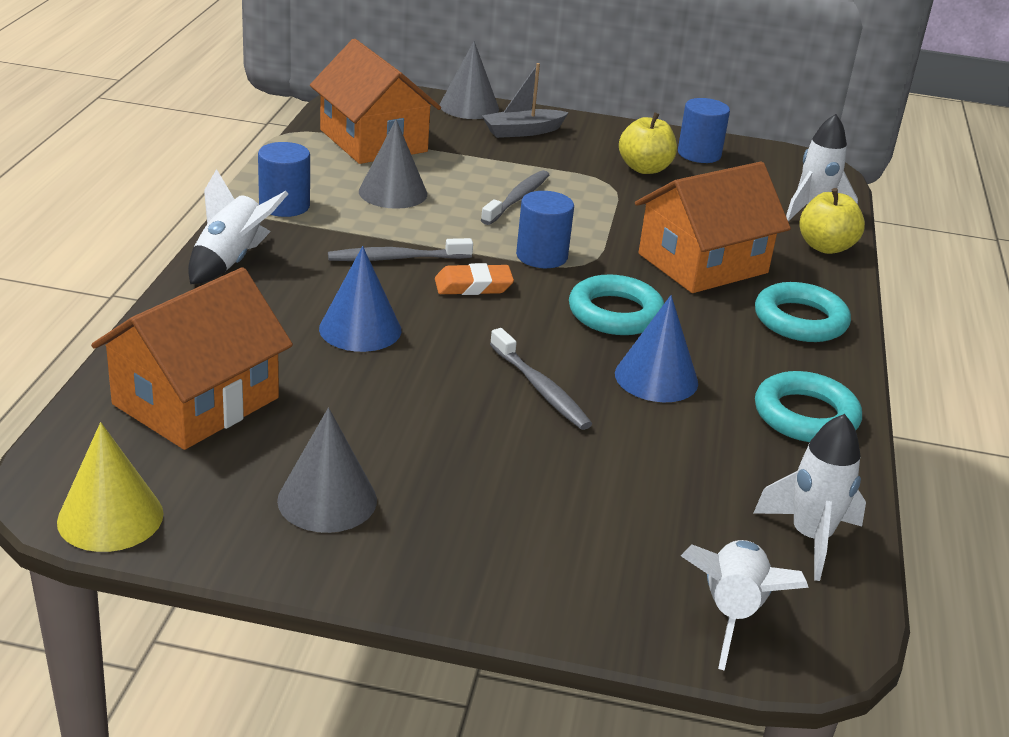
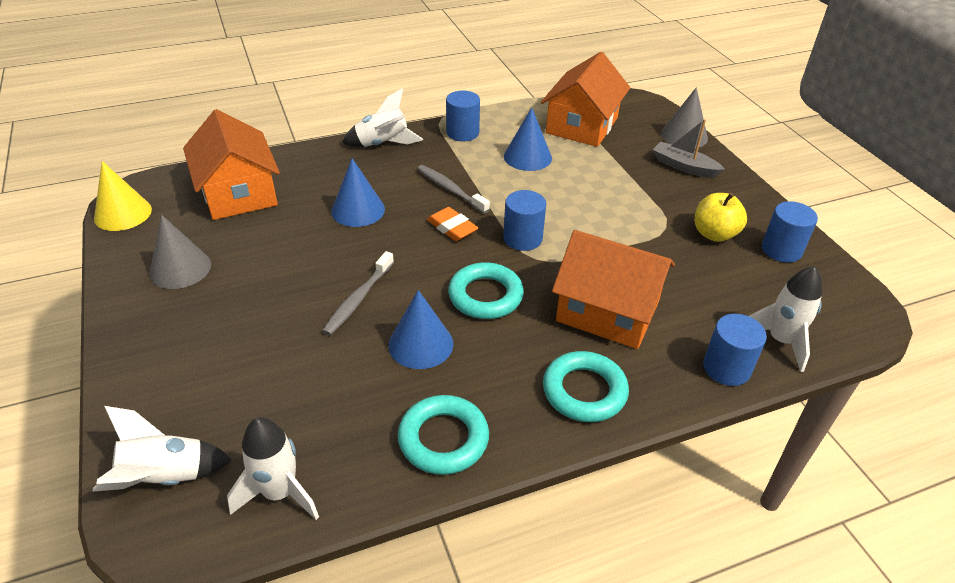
camera: 60 degrees right, 10 degrees up
orange house [91,267,293,450] -> orange house turned 60 degrees clockwise [183,109,280,220]
grey cone [359,119,427,209] -> blue cone [504,107,552,171]
grey toothbrush [481,170,549,225] -> none
yellow apple [799,188,865,254] -> blue cylinder [703,314,767,386]

